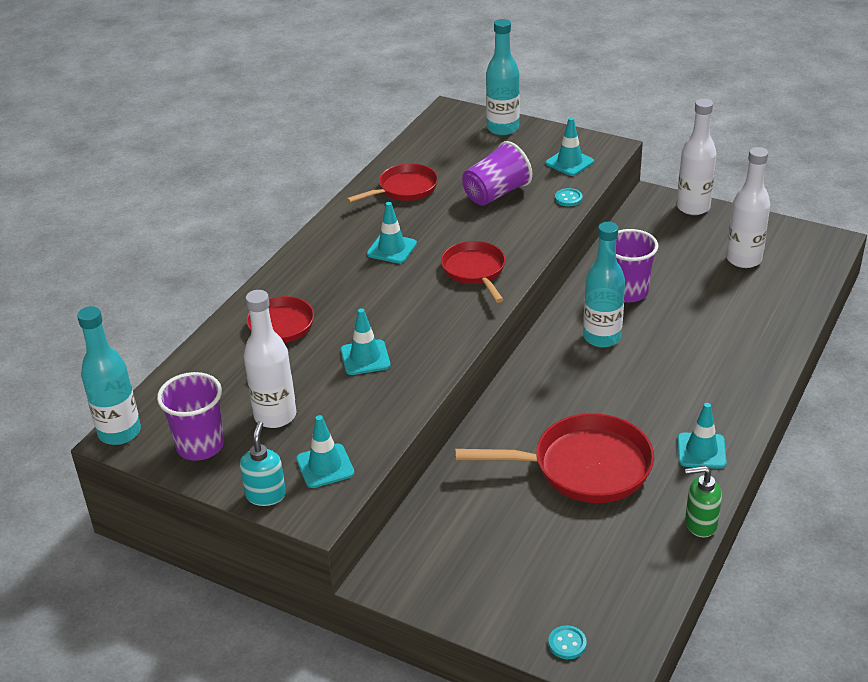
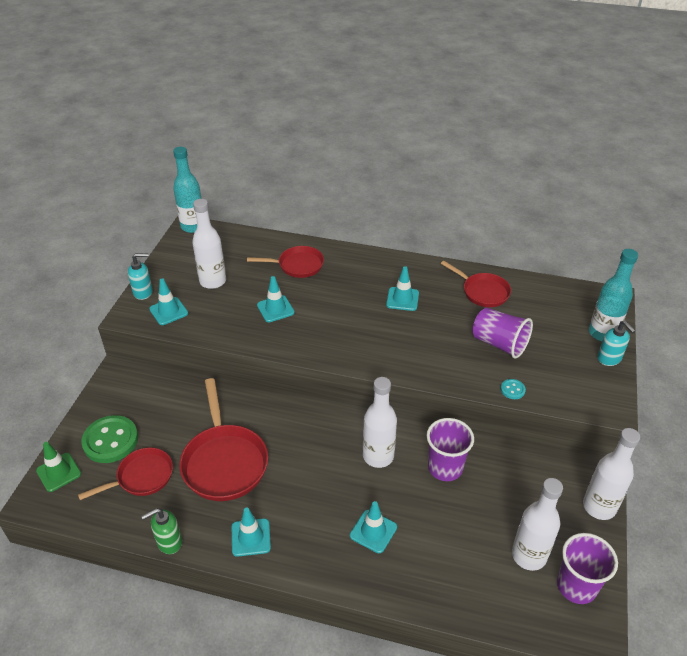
camera: 75 degrees right, 5 degrees up
purple cup [157,372,224,461] -> purple cup moved to [557,533,618,604]
red pan [441,241,506,303] -> red pan moved to [78,447,173,500]
turquoise traffic cone [546,117,594,176] -> turquoise traffic cone moved to [350,501,397,553]
turquoise button [548,625,587,659] -> green traffic cone [36,442,81,492]
turquoise bottle [583,222,625,347] -> white bottle [363,377,397,468]
green soap dispenser [685,466,722,538] -> green soap dispenser turned 105 degrees counterclockwise [141,508,182,554]
none -> green button [81,415,138,463]
none -> turquoise soap dispenser [597,320,636,366]

